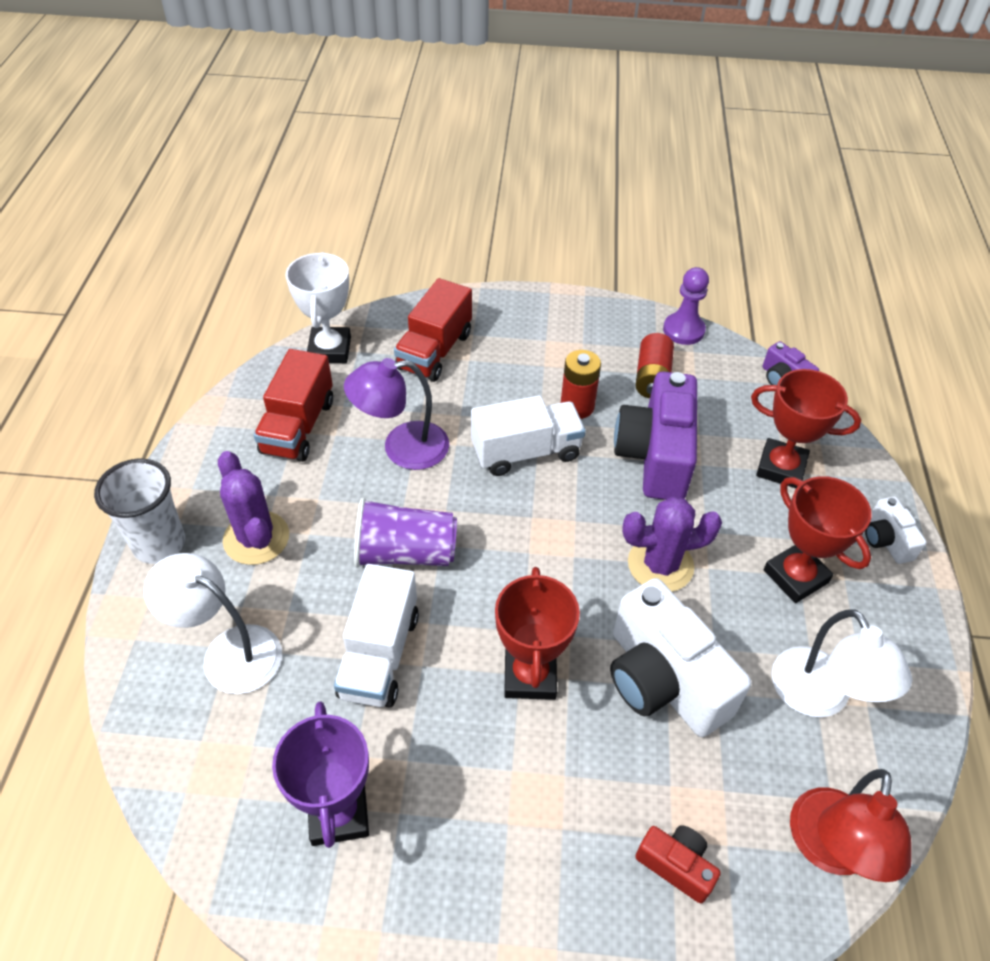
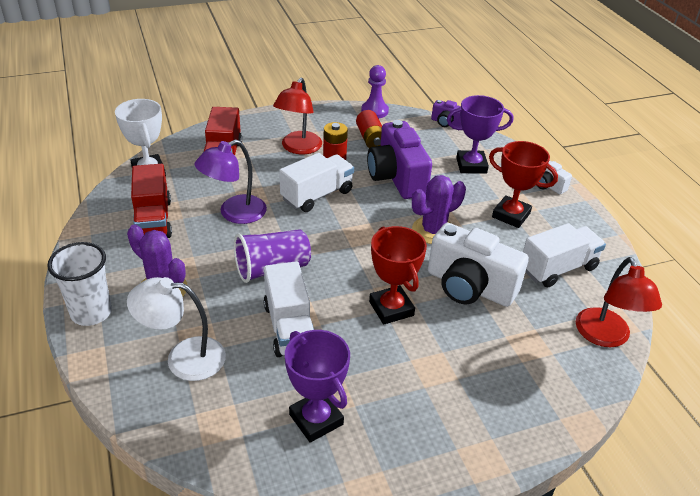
camera: 25 degrees left, 10 degrees down
red camera [635,825,721,903] -> none
red trophy [751,369,861,488] -> purple trophy [447,95,513,174]
white lamp [772,610,912,717] -> white truck [523,223,606,287]
none -> red lamp [273,78,322,154]

